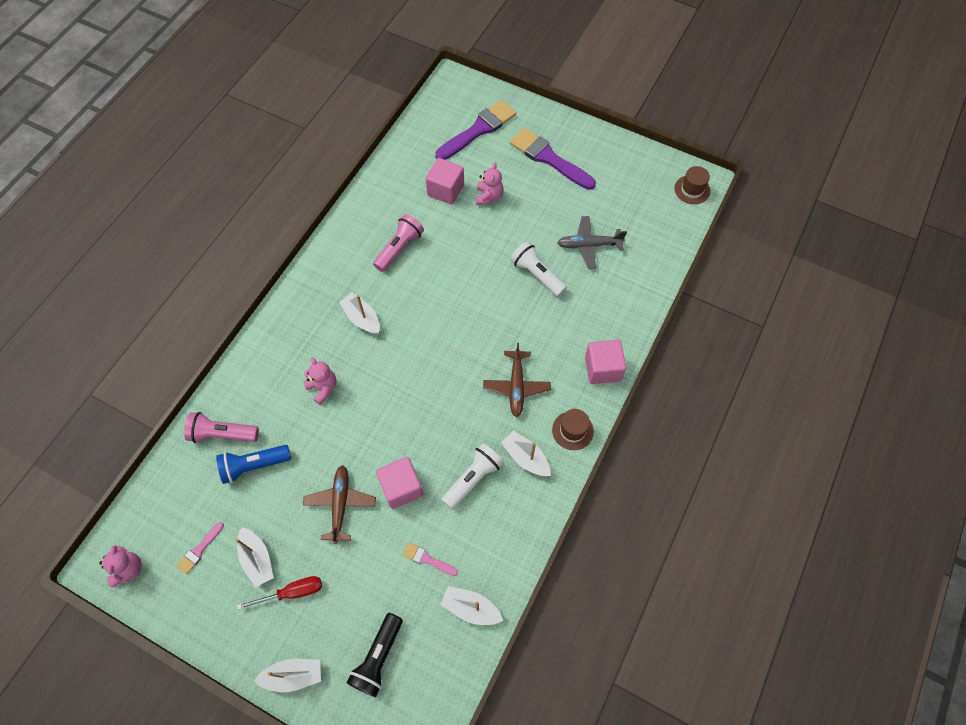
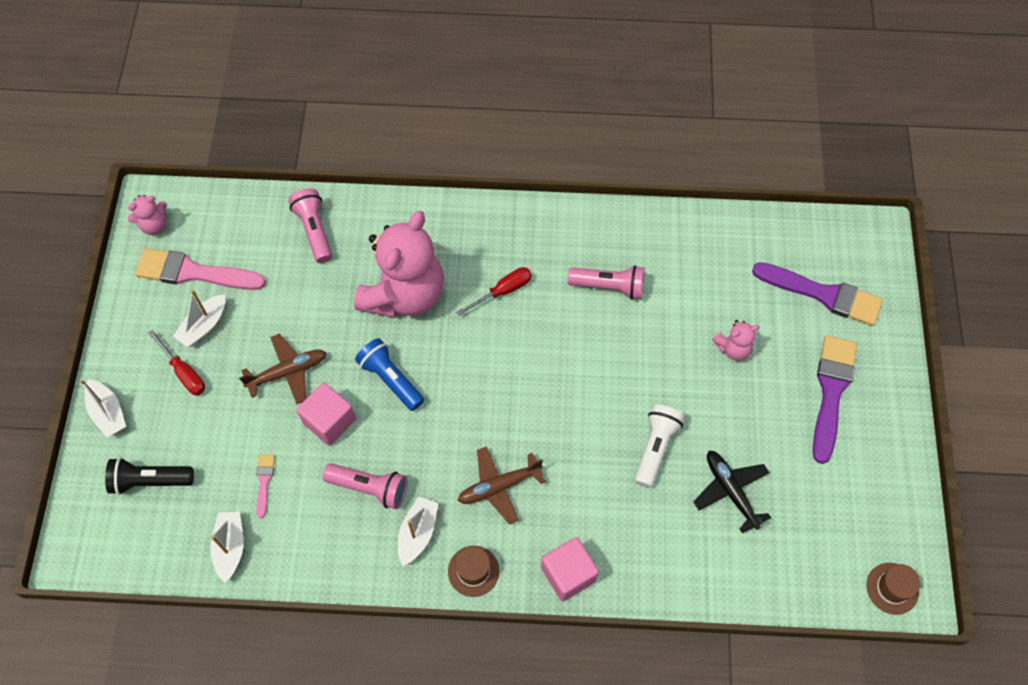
camera: 65 degrees right, 0 degrees up
pink brush [177,522,224,574] -> pink brush [135,248,266,290], size x2.15
blue flashlight [216,445,291,484] -> blue flashlight moved to [355,338,424,411]
pink teddy bear [303,358,336,405] -> pink teddy bear [354,211,444,318], size x2.32
white boat [339,293,380,335] -> red screwdriver [456,267,532,316]
pink cube [425,158,464,205] -> none
white flashlight [441,443,504,509] -> pink flashlight [323,463,407,509]
grey plane [557,216,627,269] -> black plane [693,451,771,534]

